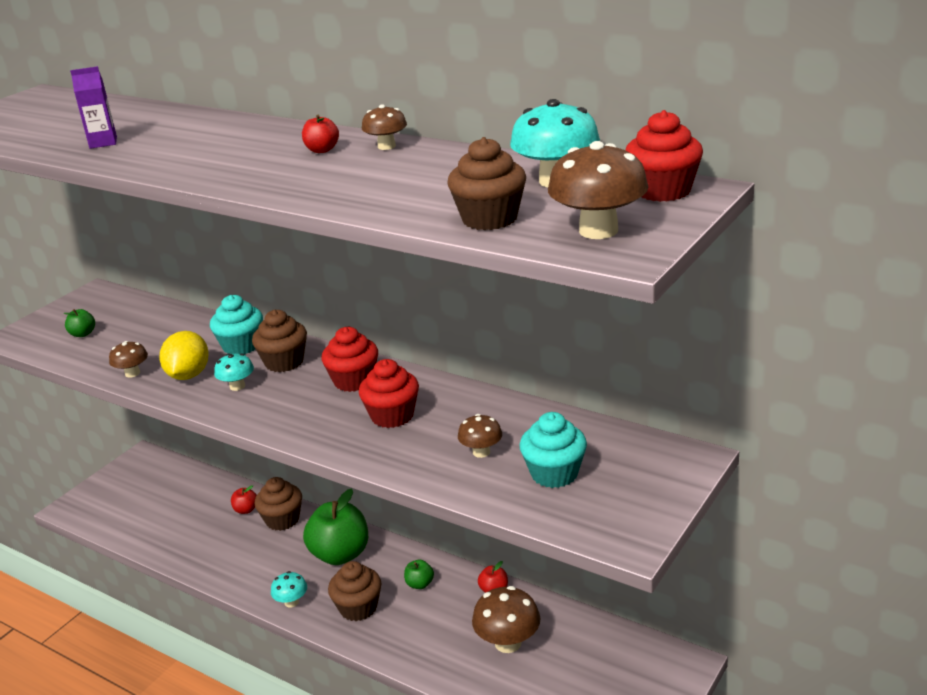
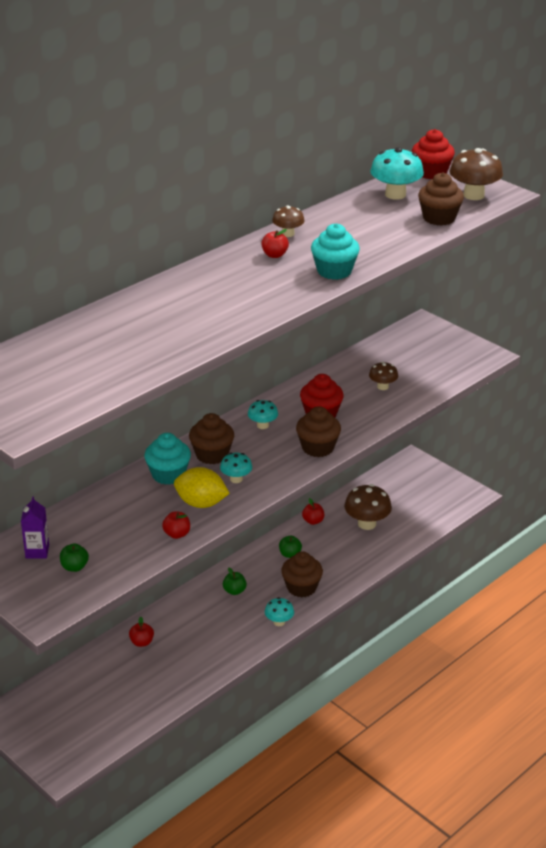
camera: 80 degrees left, 5 degrees up
purple carton [70,66,117,149] -> purple carton moved to [21,496,49,559]
brown mushroom [109,341,148,378] -> red apple [162,511,190,539]
brown cupcake [255,477,302,531] -> brown cupcake moved to [296,406,341,457]
green apple [303,489,368,565] -> green apple [223,567,247,595], size x0.45
red cupcake [321,327,378,392] -> turquoise mushroom [248,400,278,429]
turquoise cupcake [520,412,587,488] -> turquoise cupcake moved to [311,223,360,280]

